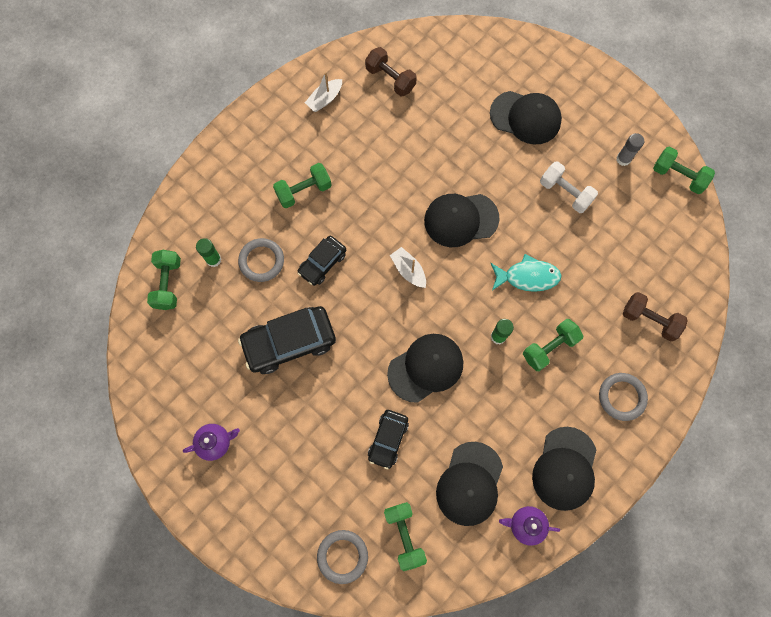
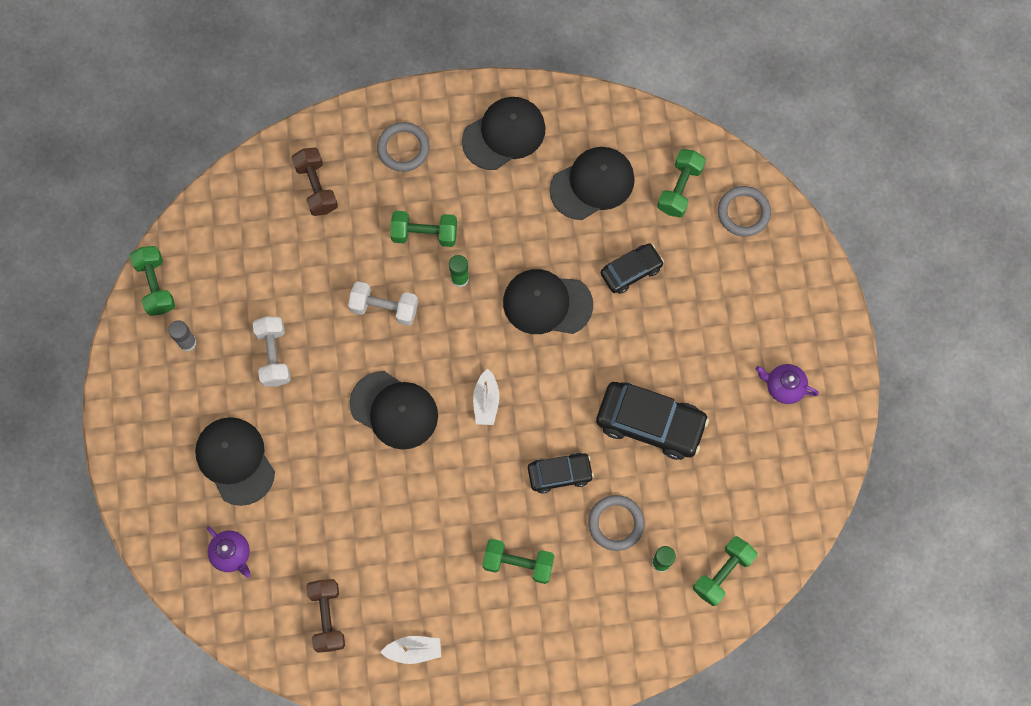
camera: 140 degrees left, 0 degrees up
turquoise fish [491,254,562,292] -> white dumbbell [348,281,418,326]
purple teapot [499,506,560,546] -> purple teapot moved to [207,526,251,578]

